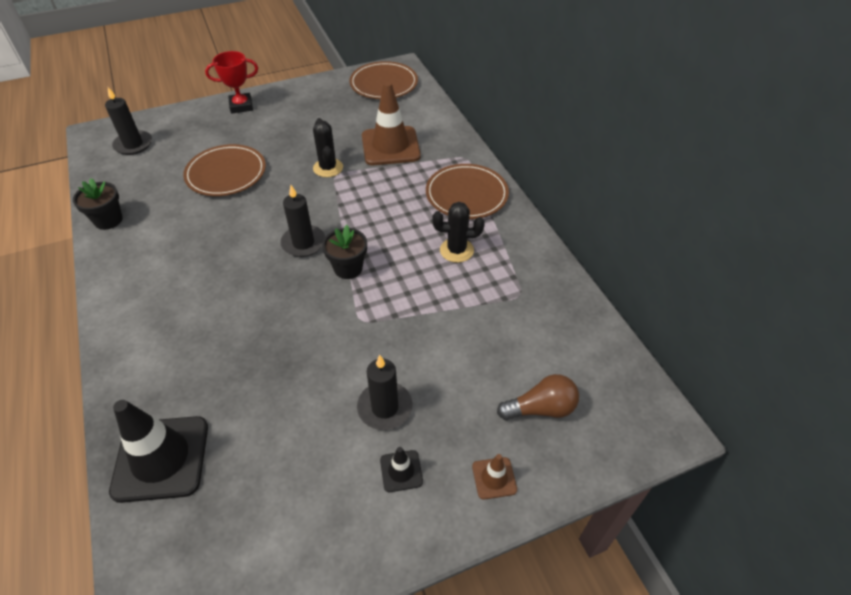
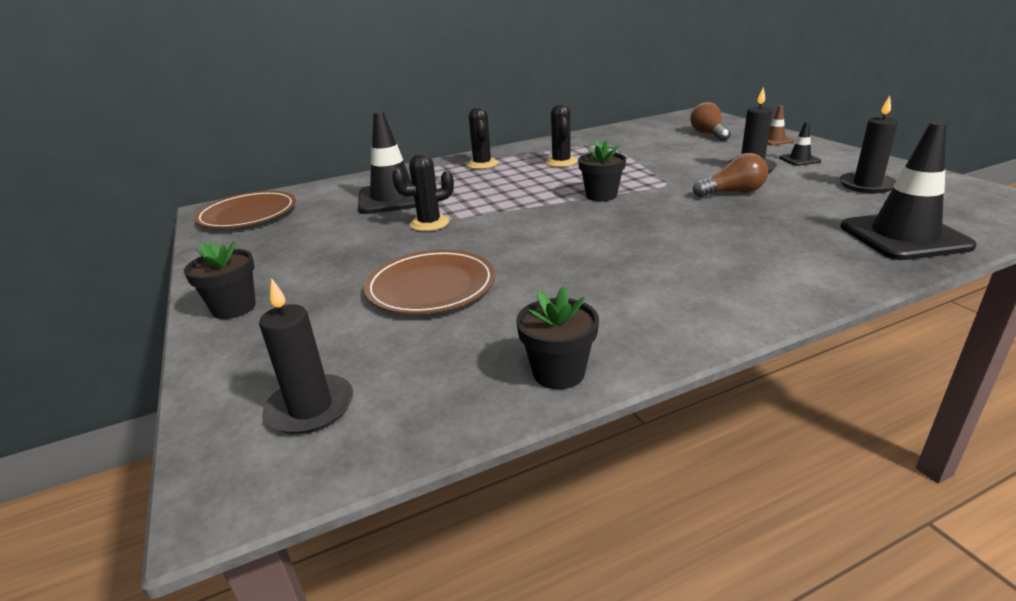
camera: 90 degrees left, 20 degrees down
red trophy [205,51,258,114] -> black flower pot [184,241,256,319]
black candle [280,185,325,257] -> black candle moved to [839,96,898,193]
brown traffic cone [362,82,421,165] -> black traffic cone [358,111,416,214]
brown plate [426,164,509,219] -> black cactus [467,107,498,169]
none -> brown light bulb [693,153,768,197]

